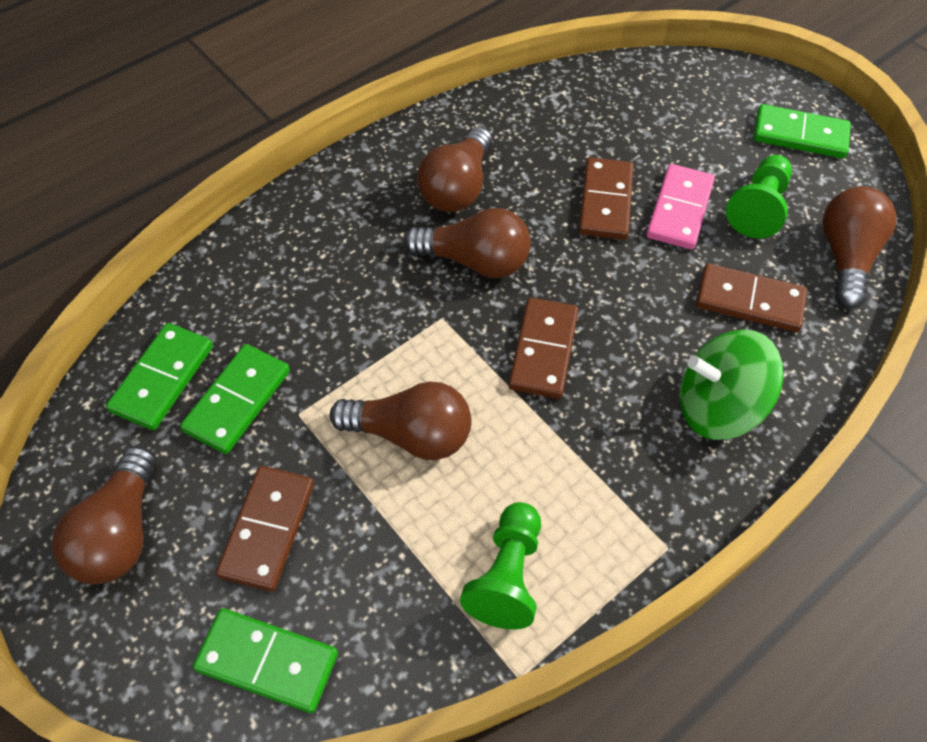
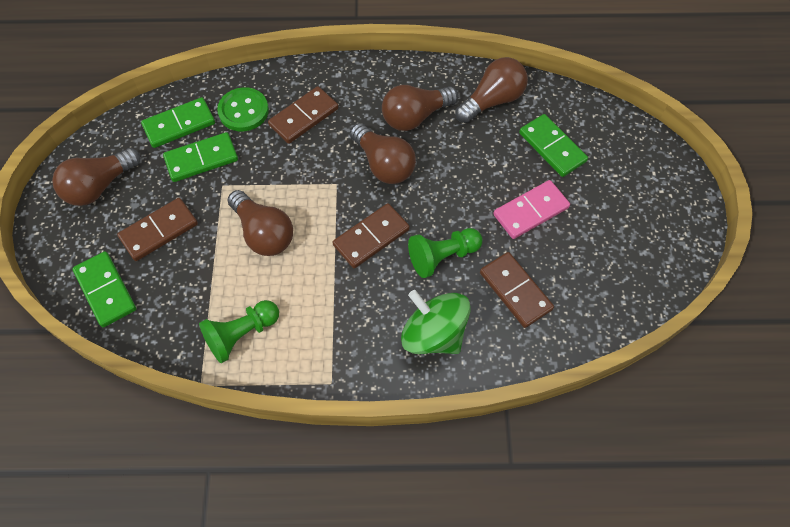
camera: 40 degrees right, 5 degrees up
brown domino [579,157,634,240] -> brown domino moved to [268,86,338,144]
green pawn [726,155,792,238] -> green pawn moved to [408,228,482,278]
green domino [753,104,851,158] -> green domino moved to [519,114,588,177]
brown light bulb [822,186,896,309] -> brown light bulb moved to [456,57,528,123]
none -> green button [217,87,269,131]

